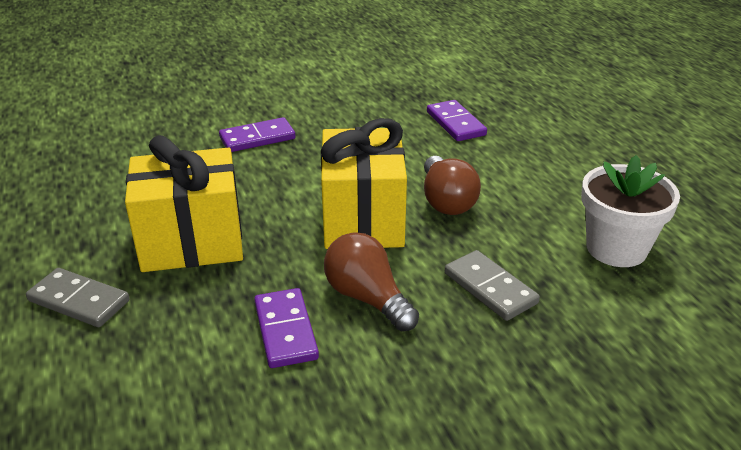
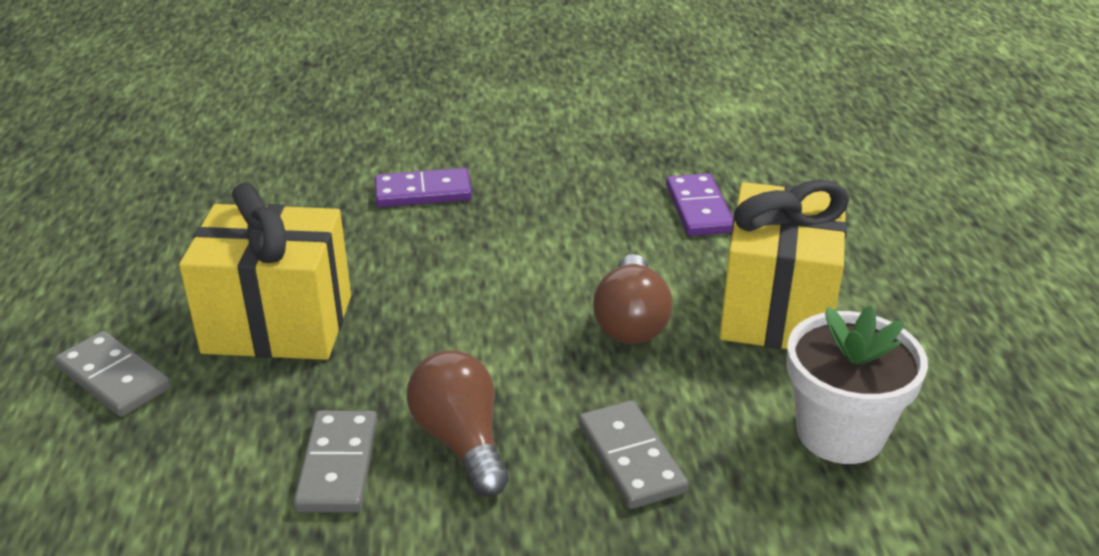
camera: 15 degrees right, 0 degrees up
purple domino [254,288,319,368] -> grey domino [293,411,378,513]
yellow gift [321,118,407,249] -> yellow gift moved to [719,179,849,349]

